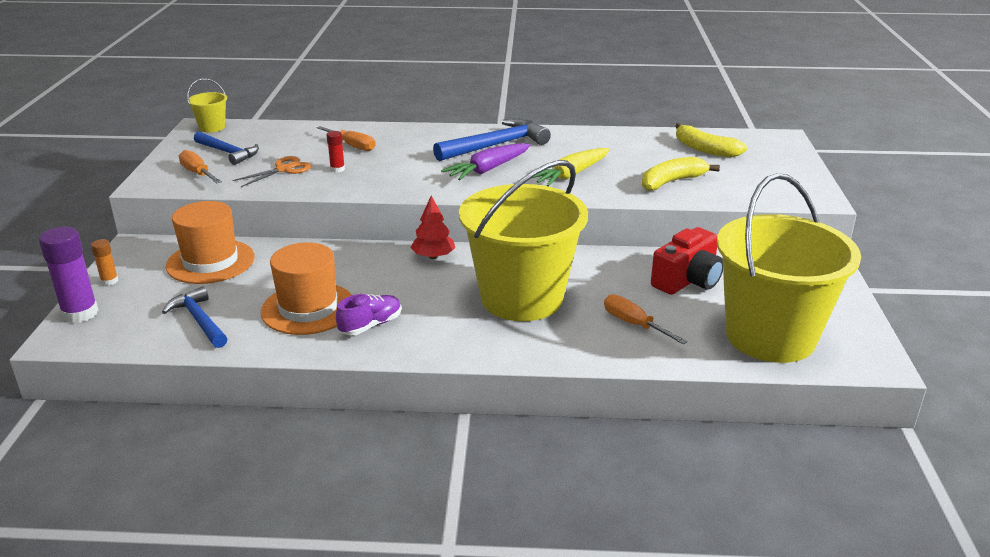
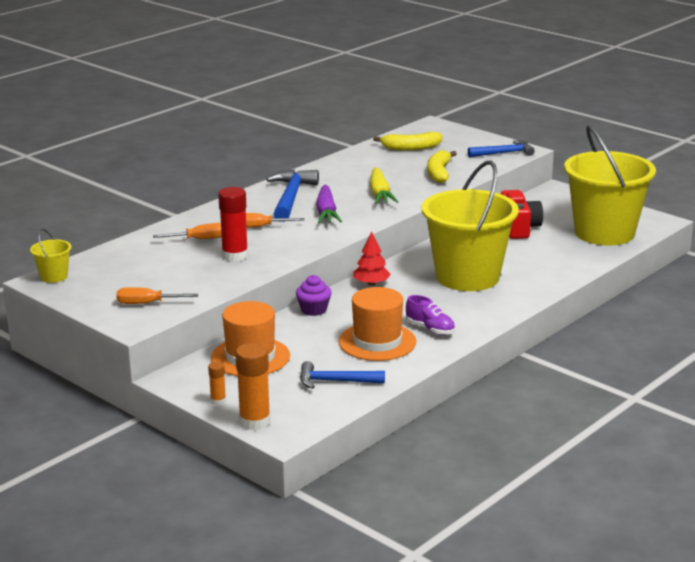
camera: 50 degrees left, 5 degrees down
purple glue stick [39,227,99,323] -> orange glue stick [235,343,271,430]
blue hammer [194,132,259,165] -> blue hammer moved to [468,140,535,157]
orange scissors [232,156,311,187] -> none
red glue stick [327,131,345,172] -> red glue stick [218,187,248,262], size x1.94
purple shoe [336,294,401,335] -> purple shoe turned 135 degrees clockwise [406,295,455,335]
orange screwdriver [604,294,687,344] -> orange screwdriver moved to [246,213,305,228]
none -> purple cupcake [296,275,332,316]

